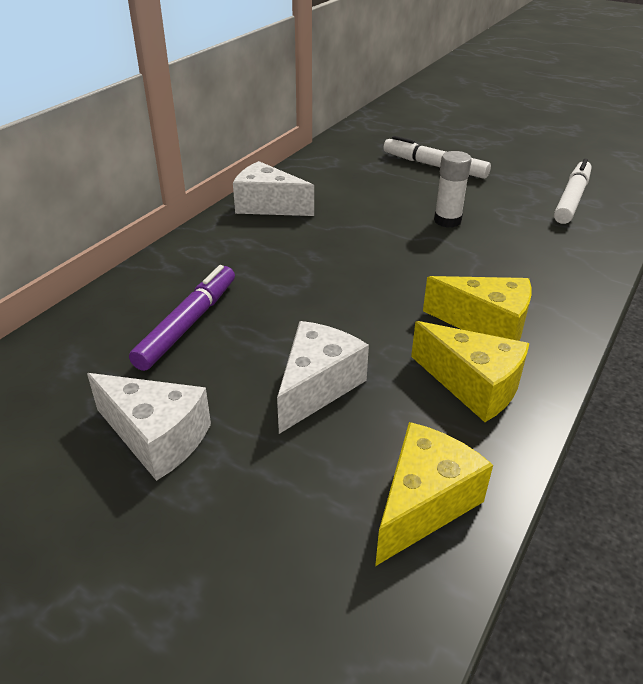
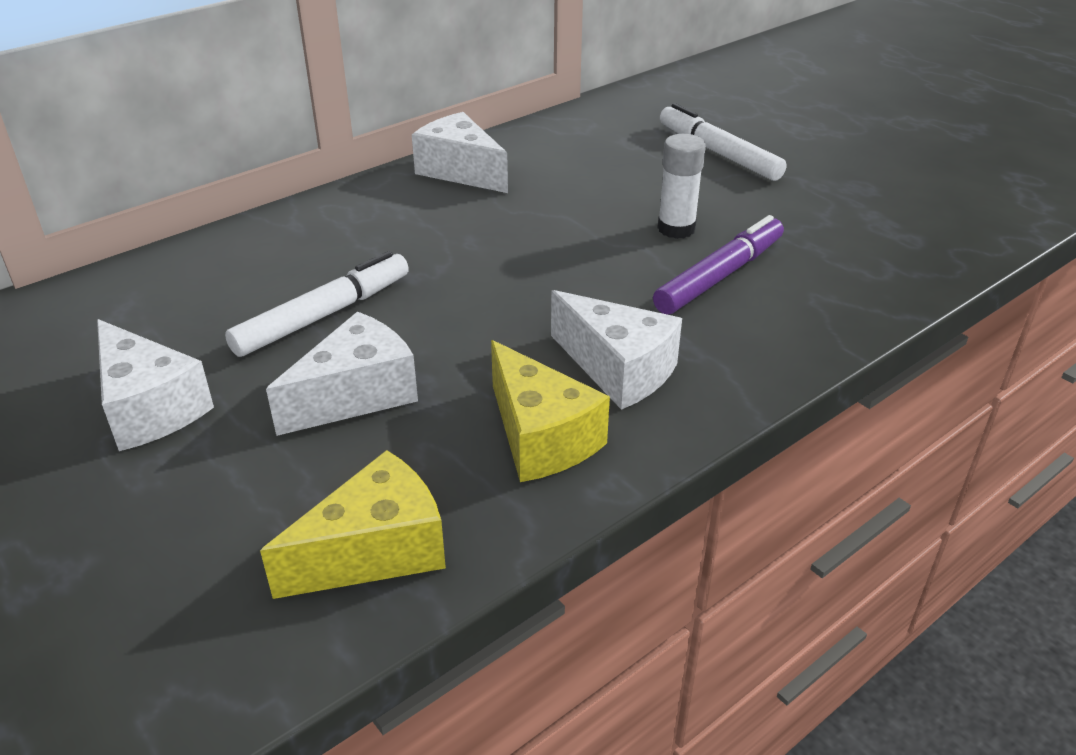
camera: 20 degrees right, 0 degrees up
purple marker [129,265,235,371] -> purple marker moved to [653,215,784,315]
yellow cheese [423,276,532,341] -> white cheese [551,290,682,410]
white marker [554,159,592,224] -> white marker moved to [225,251,409,357]

